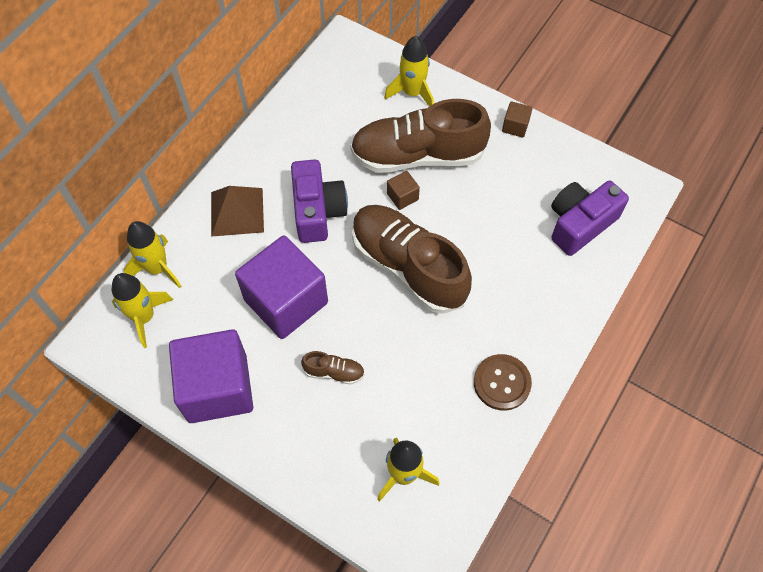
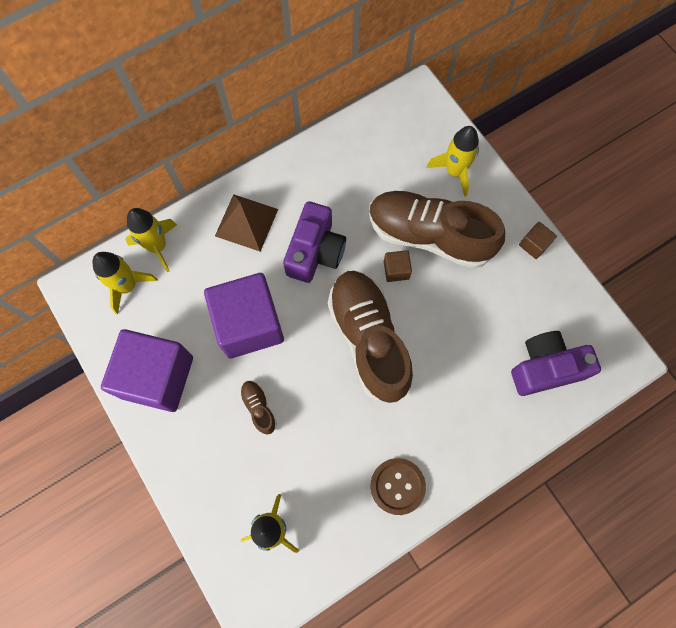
camera: 25 degrees right, 10 degrees up
brown shoe [301,351,365,385] -> brown shoe turned 150 degrees counterclockwise [240,381,277,434]

